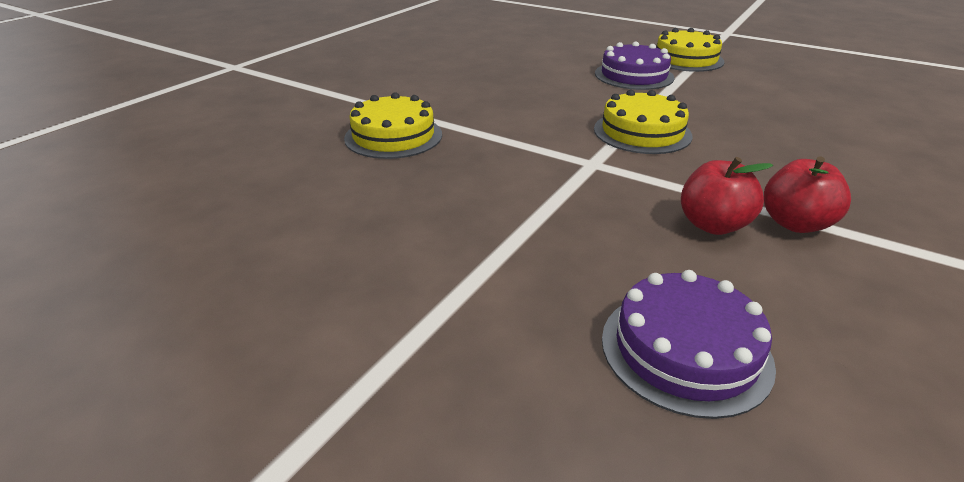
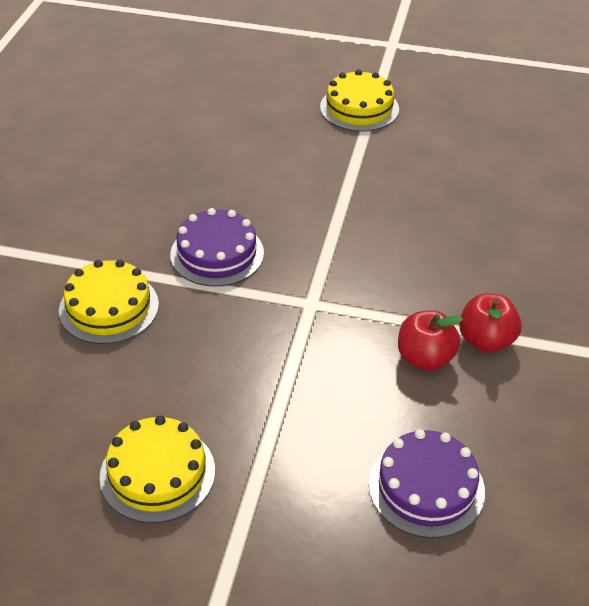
camera: 20 degrees left, 10 degrees up
yellow cake [594,90,692,154] -> yellow cake moved to [100,415,215,523]
purple cake [595,41,674,90] -> purple cake moved to [170,208,264,287]

